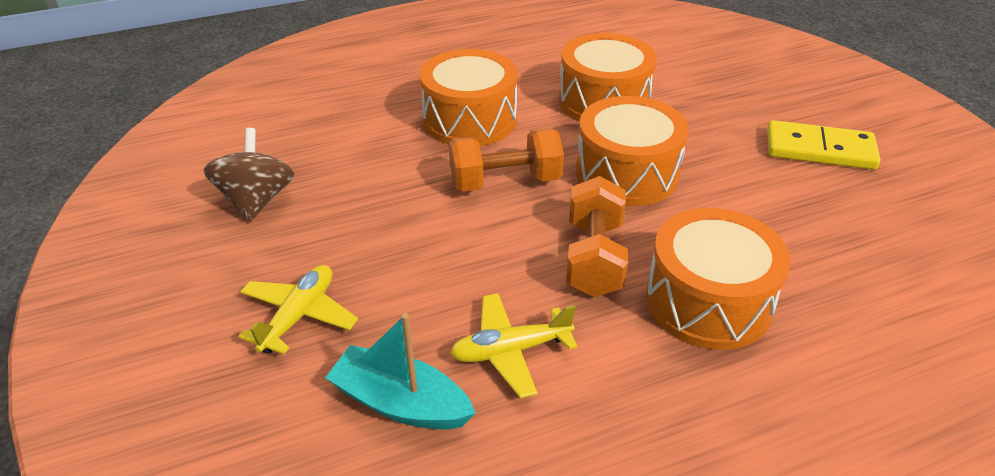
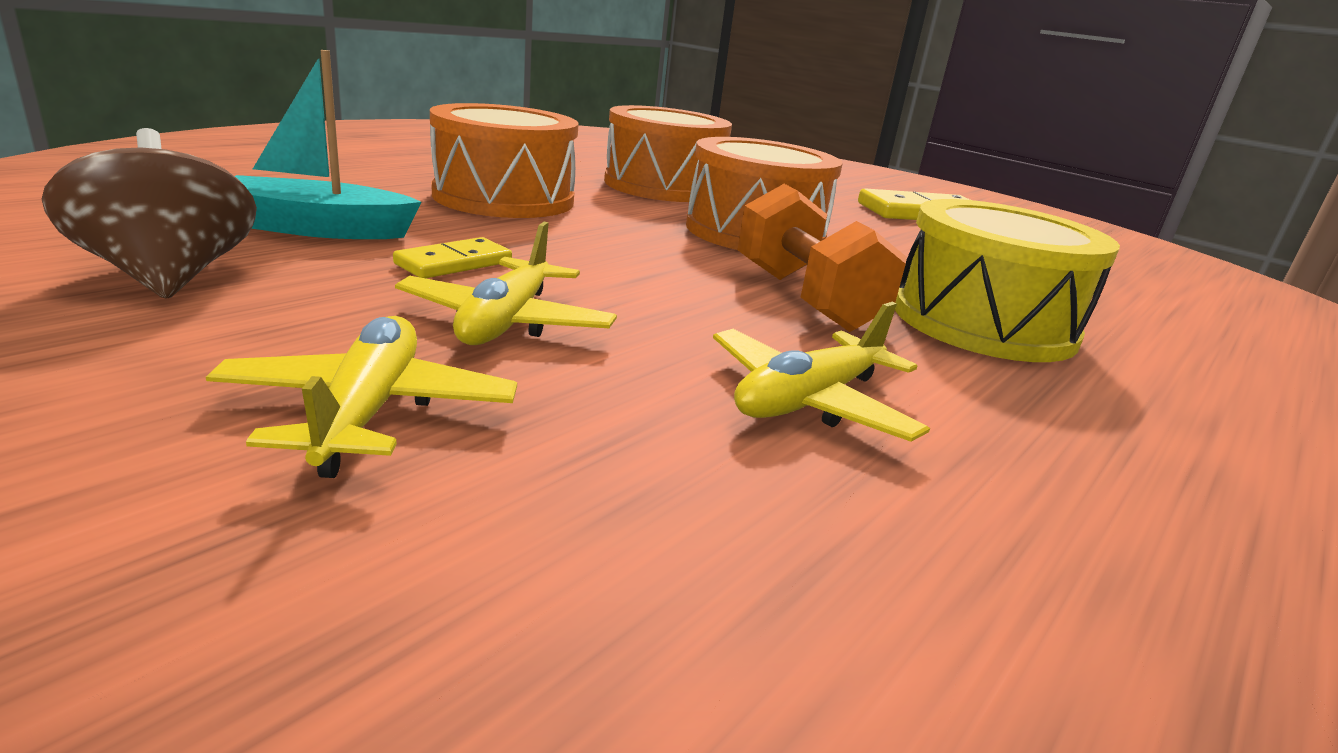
camera: 30 degrees left, 15 degrees down
turquoise boat [325,313,476,429] -> turquoise boat moved to [235,50,421,239]
orange dumbbell [449,128,564,192] -> none
orange drum [646,208,791,350] -> yellow drum [895,199,1120,362]
none -> yellow domino [393,237,512,278]
none -> yellow plane [395,222,617,345]

